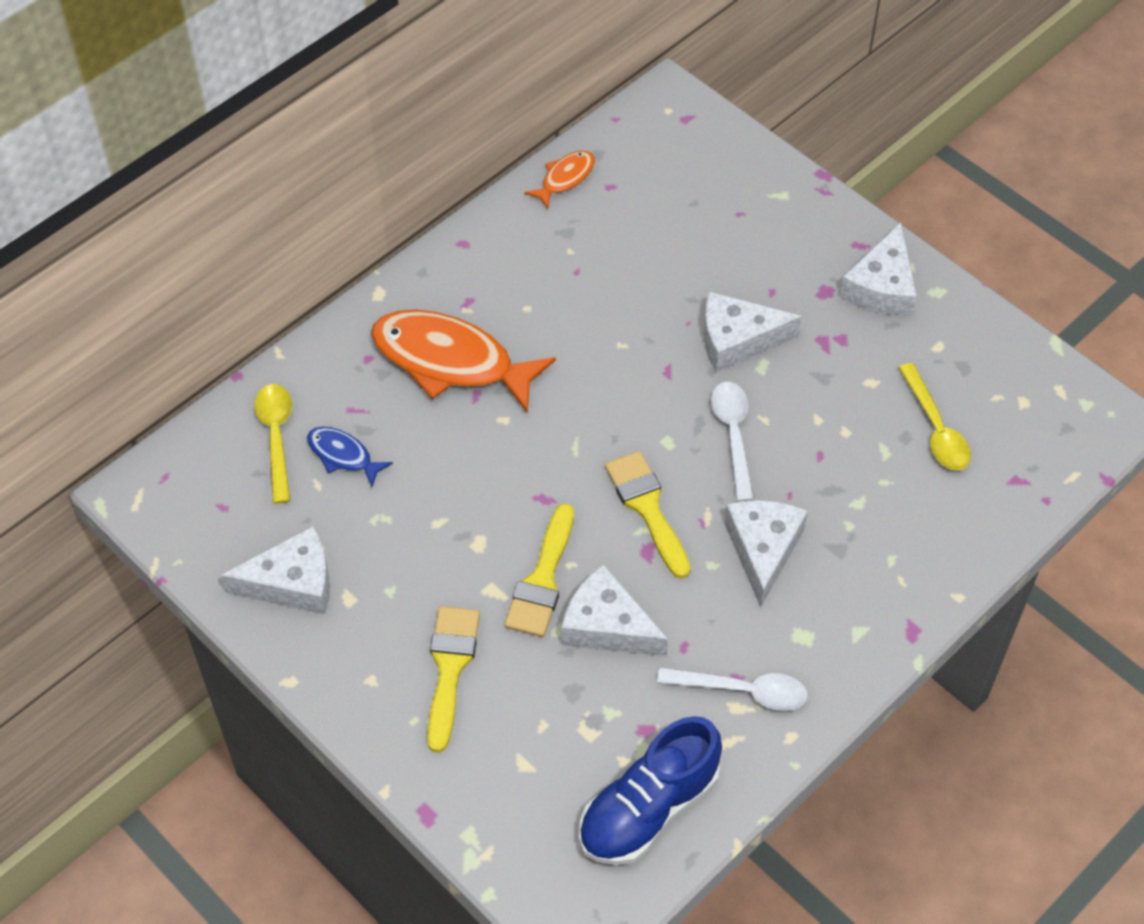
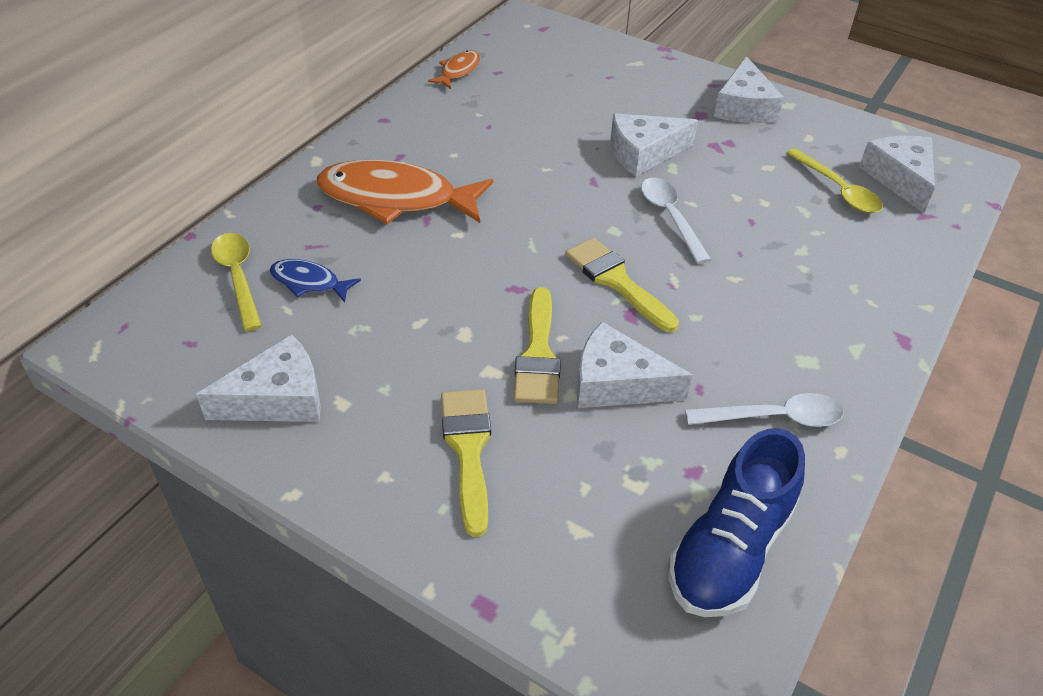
camera: 15 degrees left, 10 degrees down
white cheese [724,500,808,607] -> white cheese moved to [859,135,935,213]

